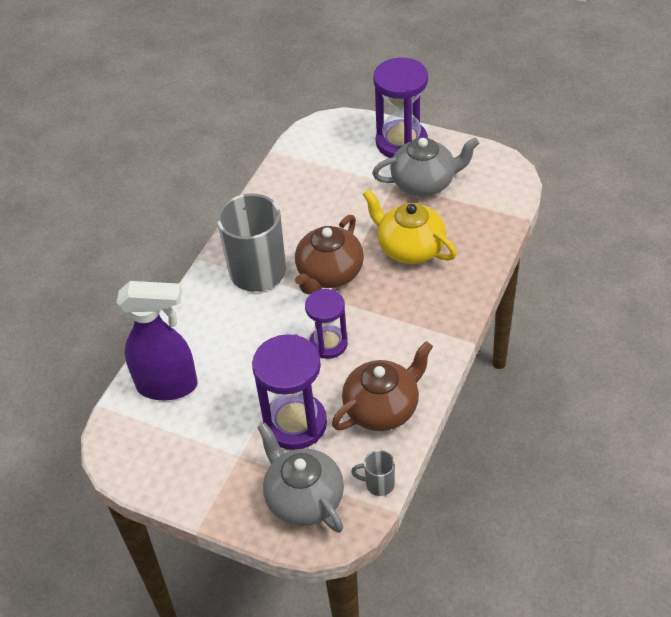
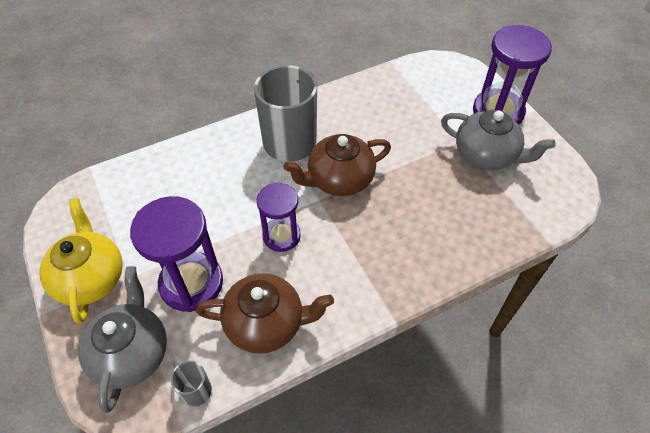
camera: 35 degrees right, 5 degrees up
purple spray bottle [117,281,198,401] -> none
yellow teapot [363,189,457,264] -> yellow teapot moved to [39,198,123,324]

